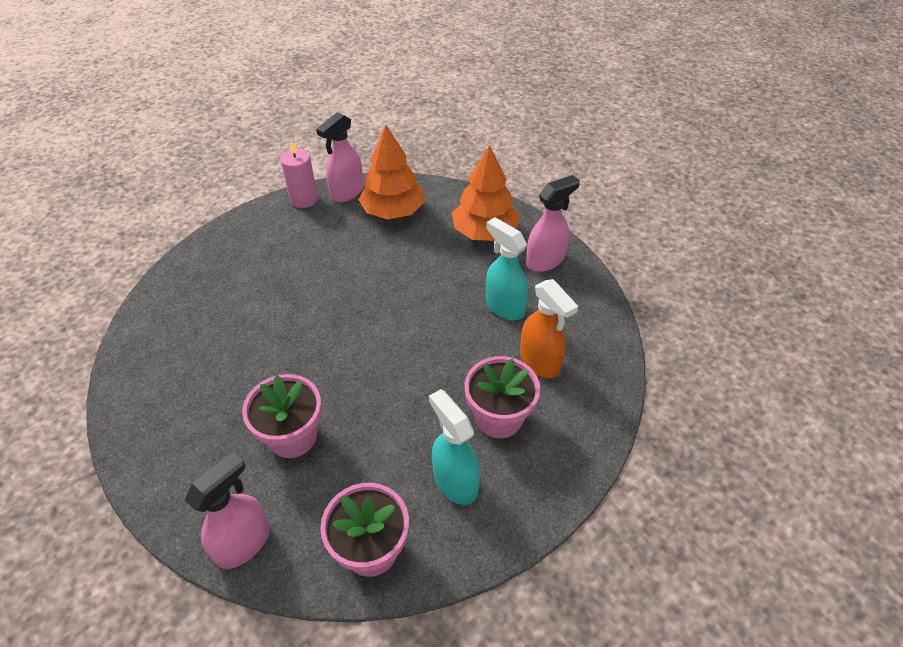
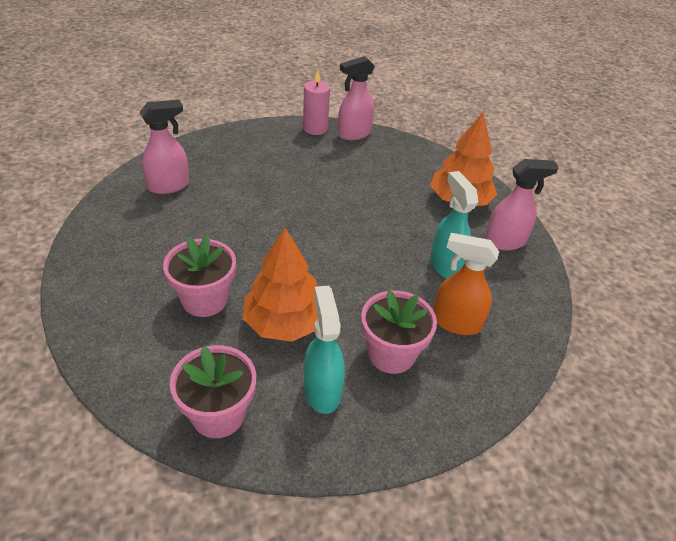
camera: 20 degrees right, 5 degrees down
pink spray bottle [185,452,270,569] -> pink spray bottle moved to [140,100,189,194]
orange tree [358,125,425,219] -> orange tree moved to [243,228,318,342]
orange spray bottle [520,279,578,378] -> orange spray bottle turned 120 degrees clockwise [433,233,499,335]

